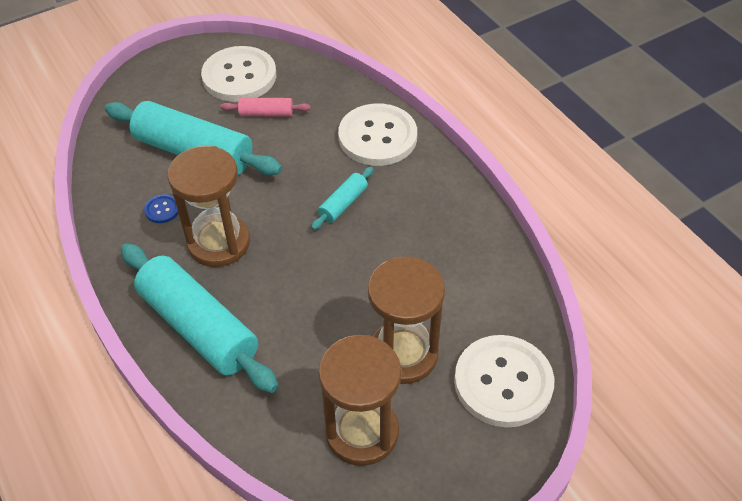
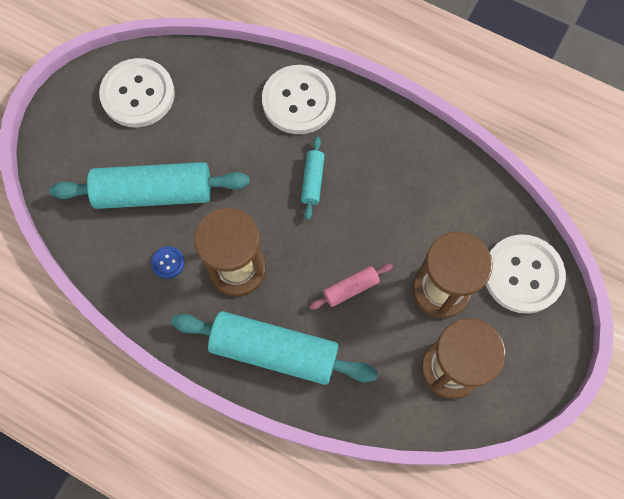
camera: 30 degrees left, 20 degrees up
pink rolling pin [220,97,311,117] -> pink rolling pin moved to [309,263,393,310]

